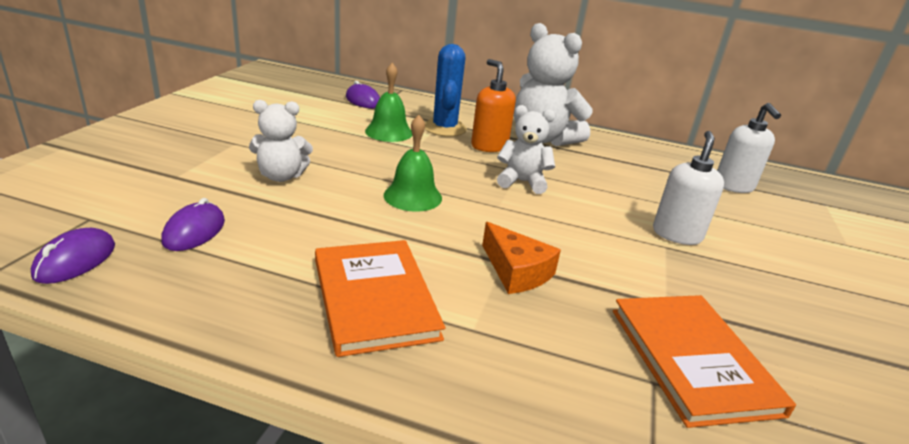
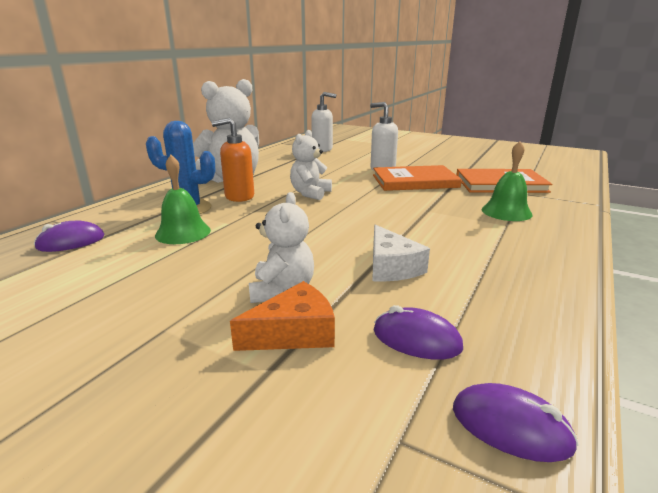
camera: 75 degrees left, 5 degrees down
orange book [315,240,445,357] -> orange book moved to [373,165,462,191]
green bell [384,115,442,212] -> green bell moved to [482,141,533,221]
orange cheese [482,222,561,294] -> orange cheese moved to [230,281,335,351]
none -> white cheese [372,225,430,281]

